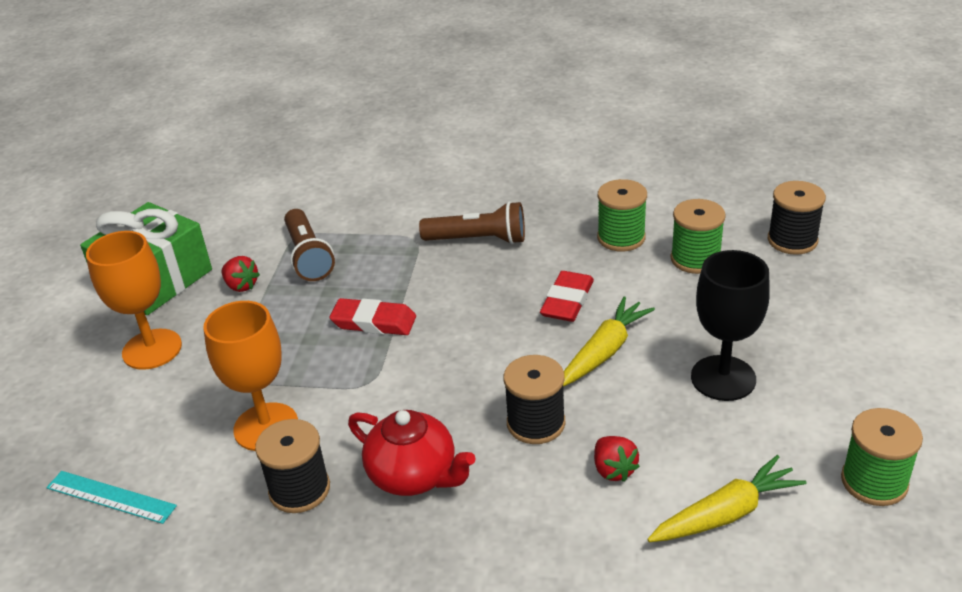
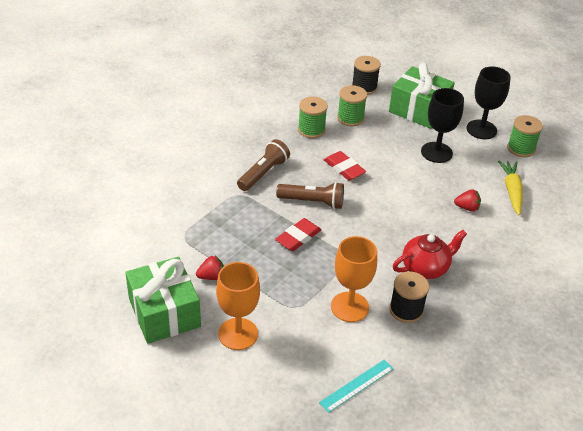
camera: 65 degrees left, 5 degrees up
brown flashlight [284,209,335,281] -> brown flashlight moved to [276,182,344,209]
black spool [504,355,566,444] -> none
yellow carrot [563,296,655,387] -> none
none -> green gift [389,63,455,129]
none -> black goblet [466,66,511,139]

